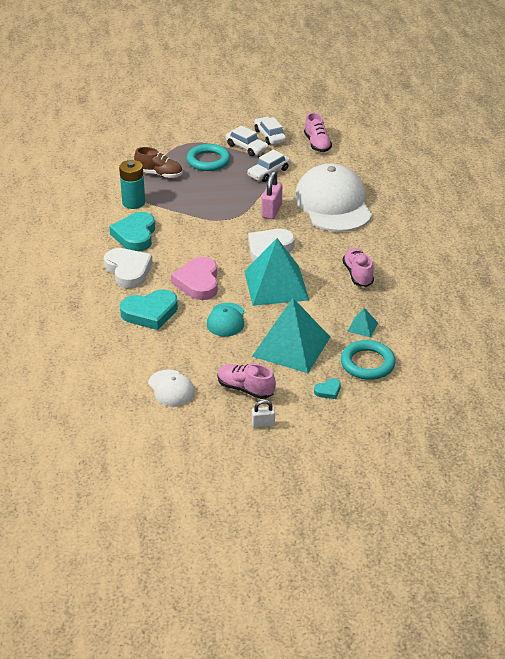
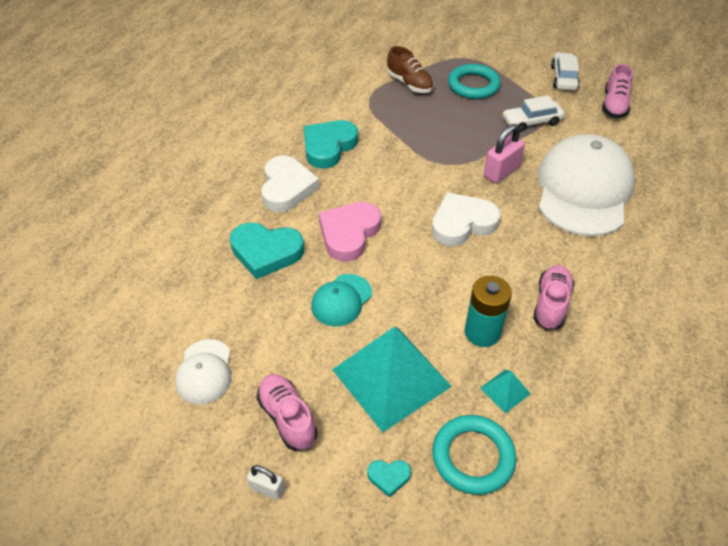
camera: 30 degrees right, 10 degrees up
turquoise battery [119,160,145,209] -> turquoise battery moved to [465,276,512,347]
white car [225,125,269,156] -> none
turquoise pyramid [244,238,309,306] -> none

